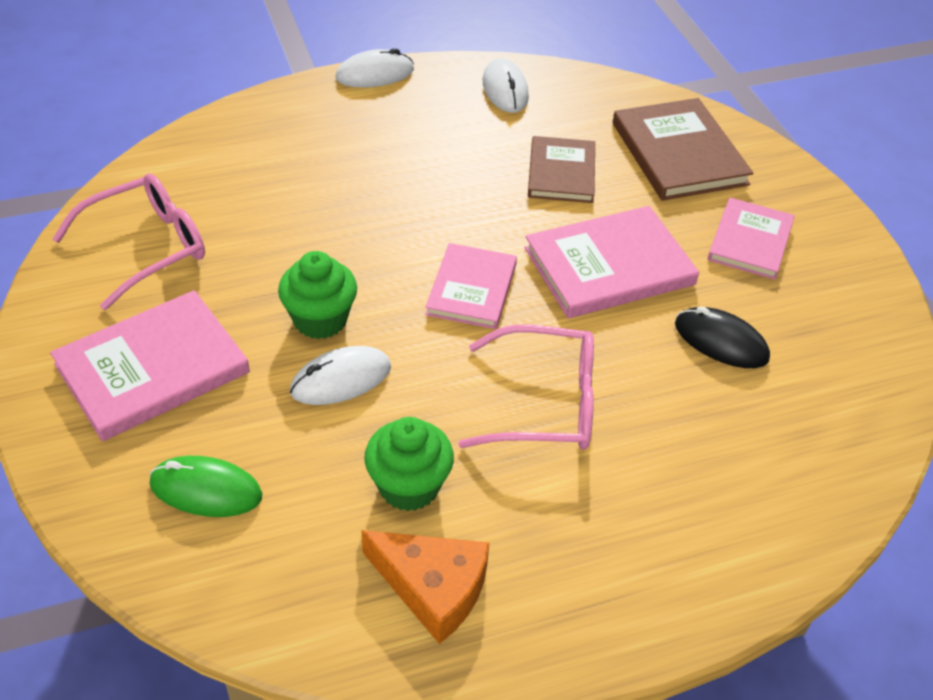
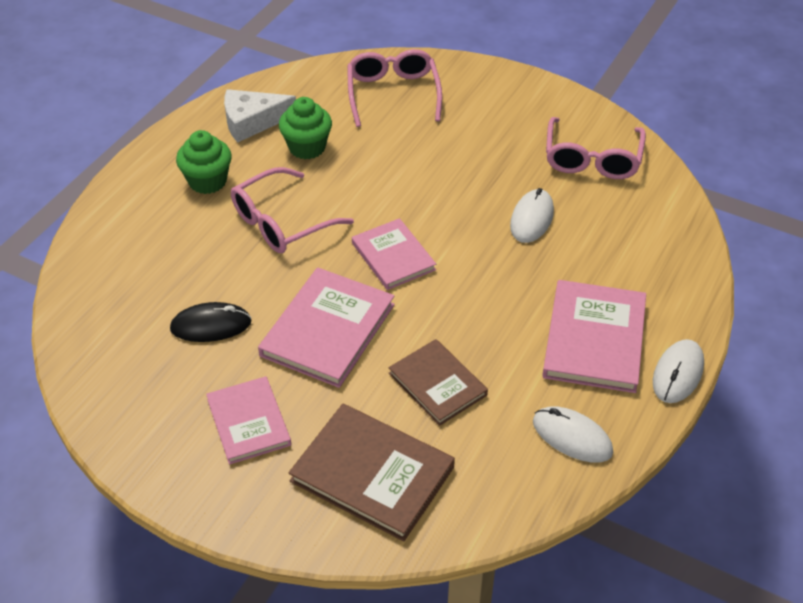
camera: 140 degrees right, 0 degrees up
pink book [50,290,250,441] -> pink book moved to [542,280,646,393]
green mouse [150,456,262,517] -> pink glasses [347,49,442,127]
green cupcake [278,251,357,339] -> green cupcake moved to [176,130,232,194]
white mouse [290,346,391,405] -> white mouse moved to [510,188,554,243]
orange cheese [361,530,489,644] -> white cheese [224,89,296,143]

